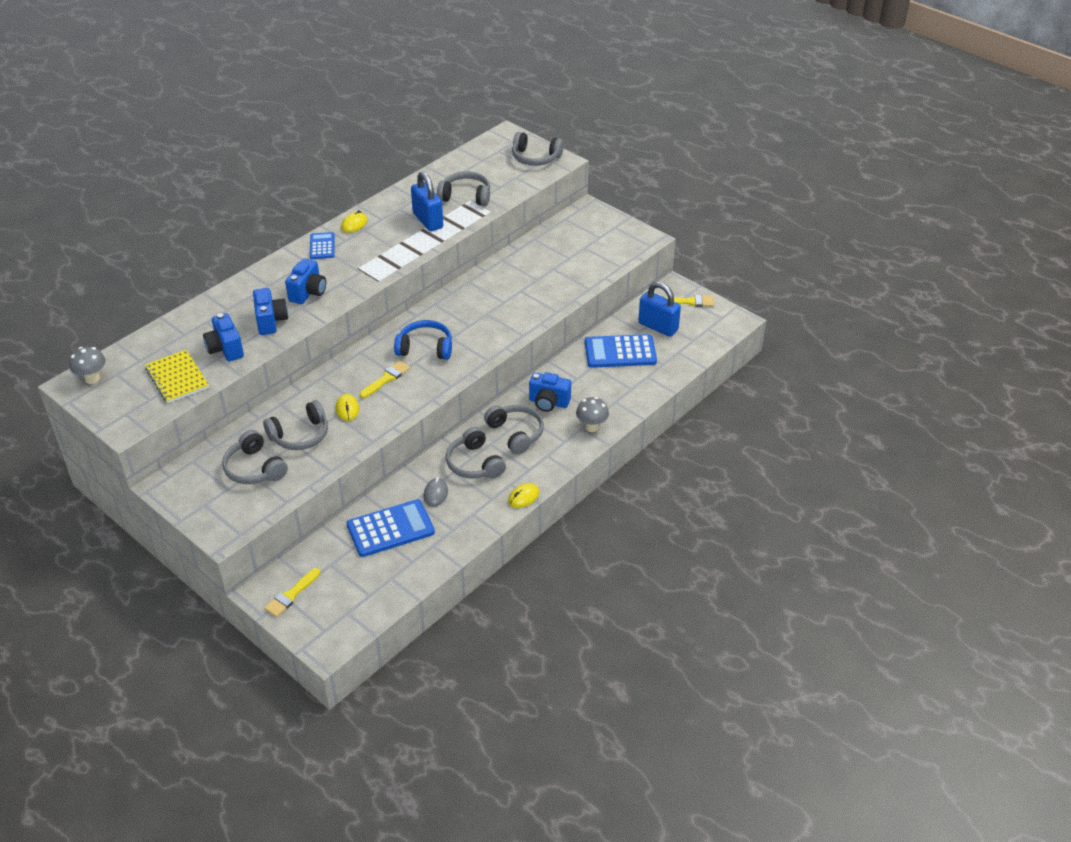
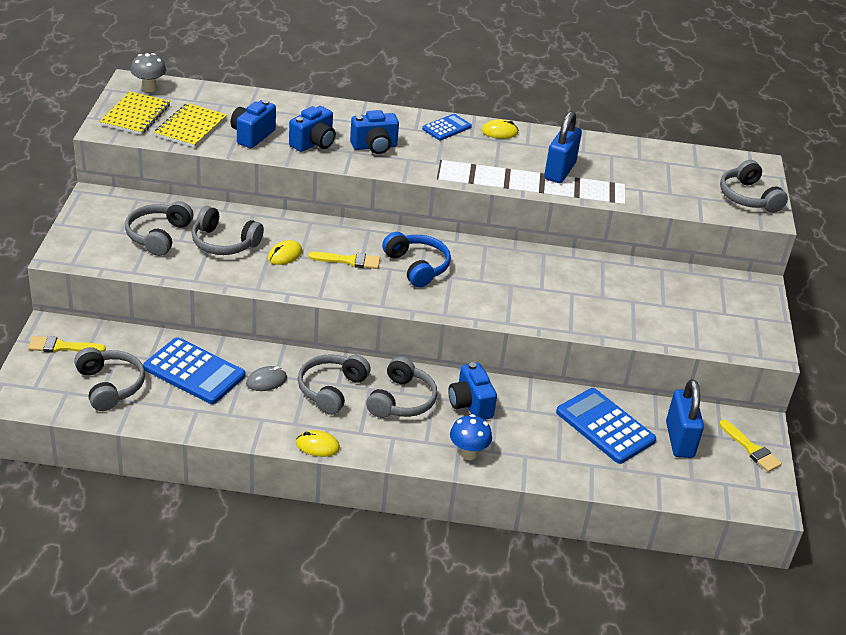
camera: 50 degrees right, 5 degrees down
grey headphones [437,171,490,206] -> grey headphones moved to [74,347,145,411]
grey mushroom [576,397,609,432] -> blue mushroom [450,414,492,460]
none -> yellow notebook [99,91,170,135]

